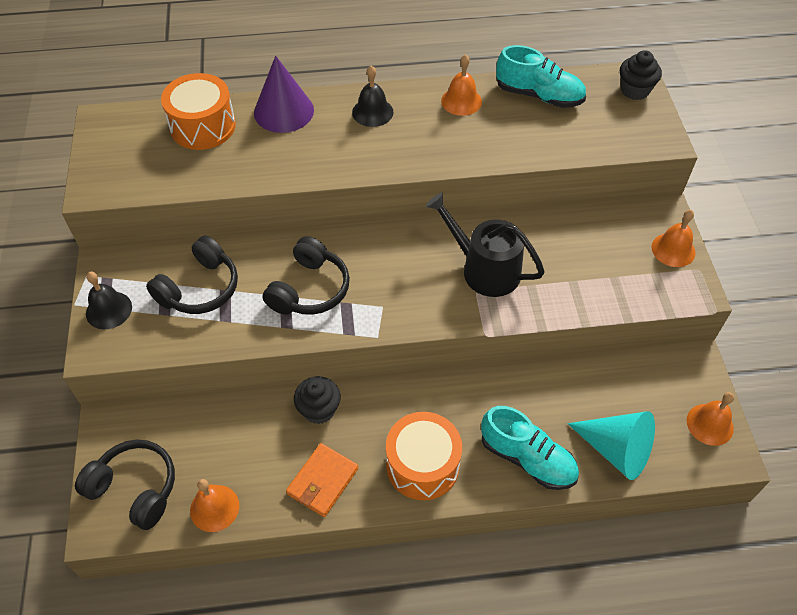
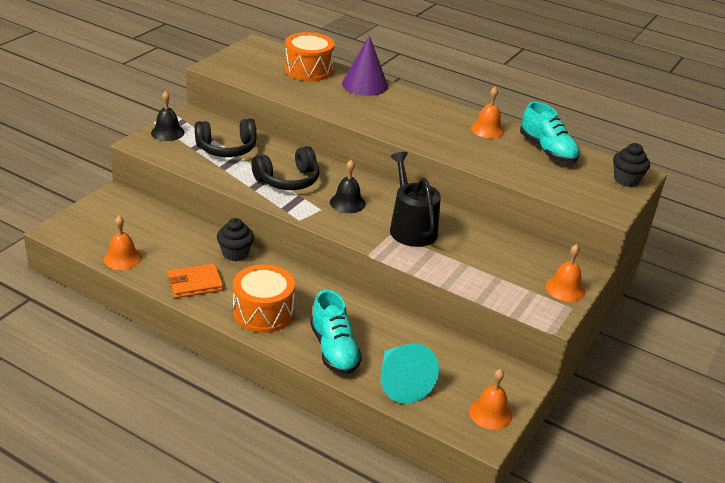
camera: 35 degrees right, 20 degrees down
black headphones [75,440,175,530] -> none
black bell [352,66,393,127] -> black bell moved to [330,160,366,213]

